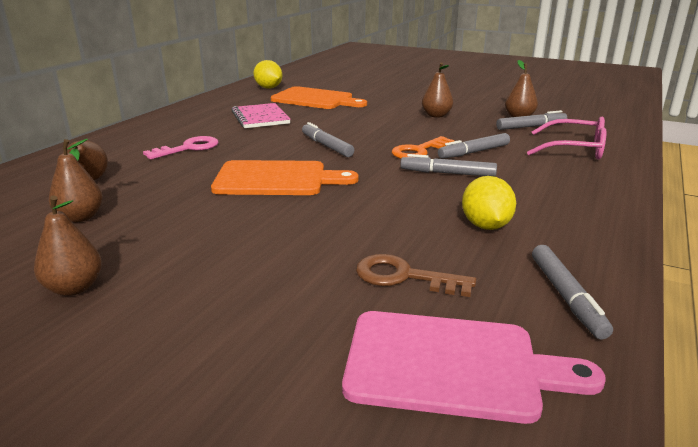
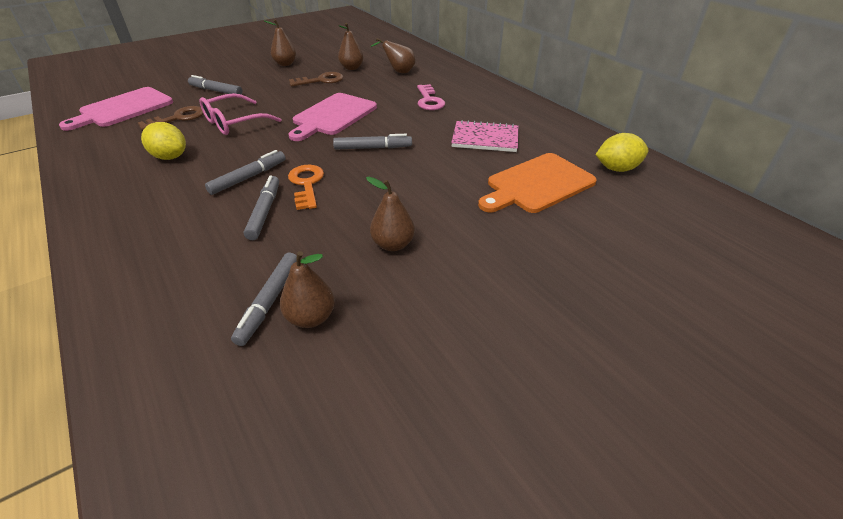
camera: 120 degrees right, 15 degrees up
orange cutting board [211,160,359,195] -> pink cutting board [288,93,377,141]
pink glasses [527,117,606,159] -> pink glasses moved to [199,93,281,135]
grey marker [532,245,613,340] -> grey marker moved to [188,75,243,95]
none -> brown key [289,72,343,86]

